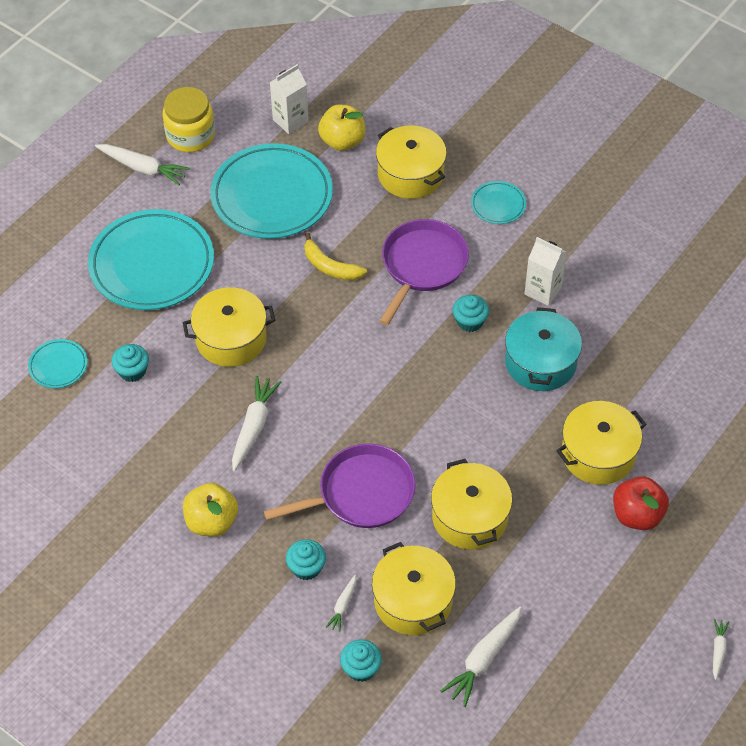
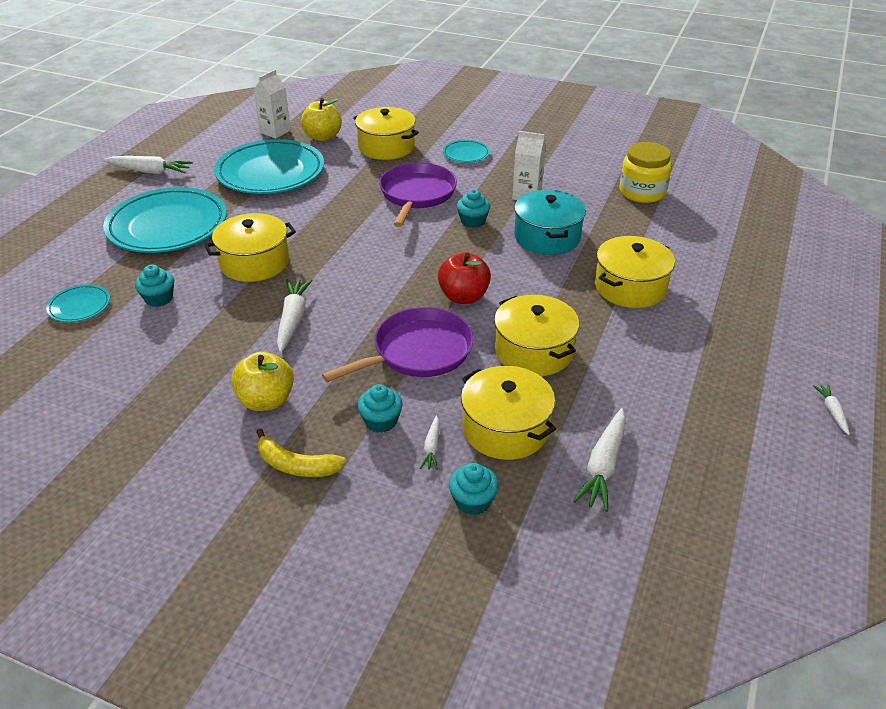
camera: 15 degrees left, 15 degrees down
yellow jar [163,87,215,152] -> yellow jar moved to [620,142,672,203]
yellow banana [304,232,367,280] -> yellow banana moved to [256,428,346,477]
red apple [613,476,669,530] -> red apple moved to [438,252,491,304]

